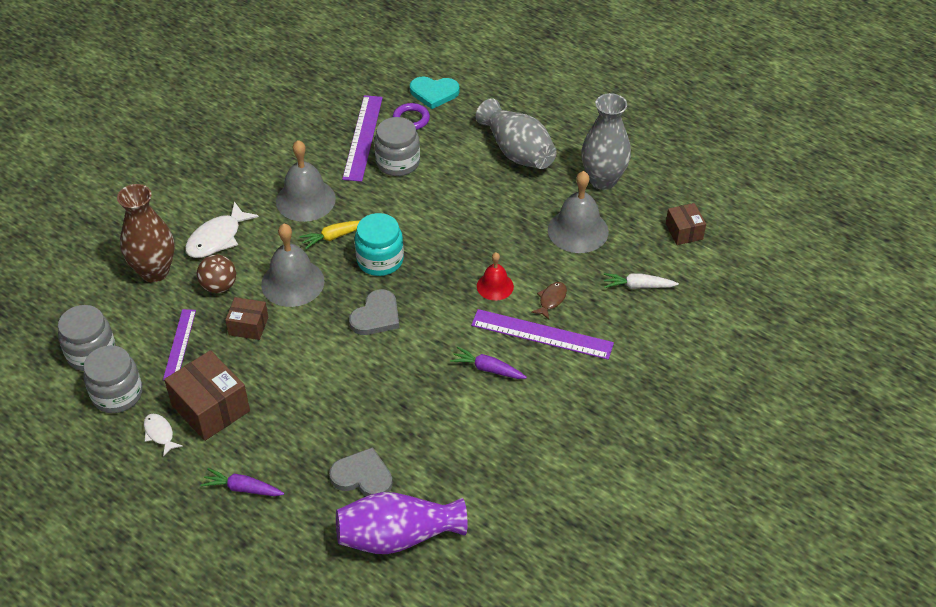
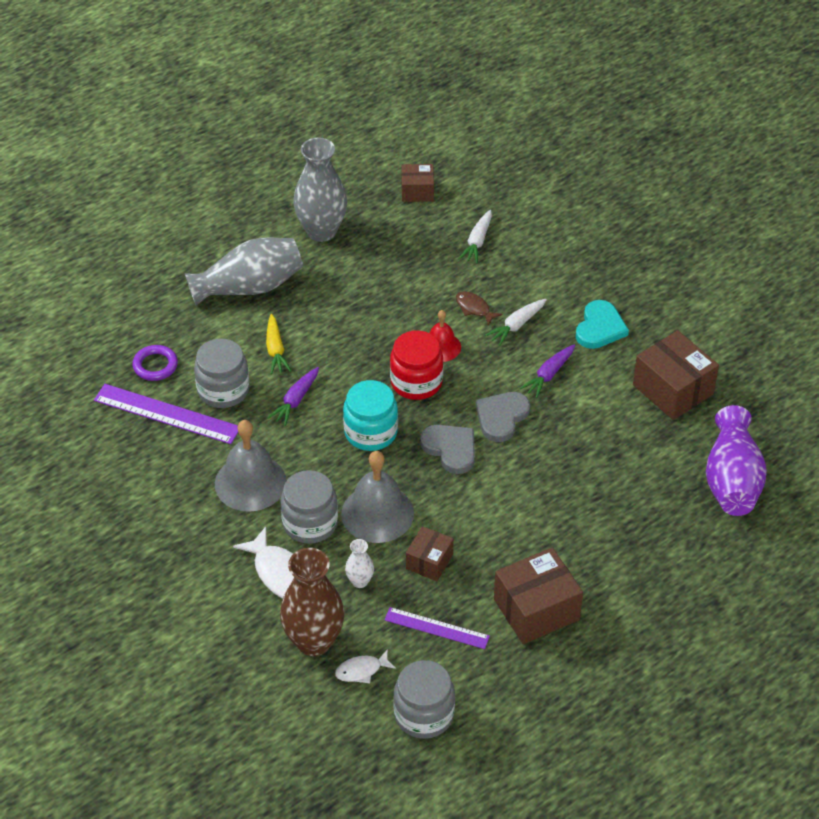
camera: 75 degrees left, 0 degrees up
grey jar [83,345,142,413] -> grey jar moved to [281,470,338,544]
white fish [144,414,183,457] -> white fish moved to [335,649,396,683]
brown ball [197,255,236,293] -> white vase [345,539,374,588]
purple carrot [201,468,284,496] -> purple carrot moved to [267,367,319,426]
yellow carrot [299,220,360,249] -> yellow carrot moved to [266,314,291,375]
grey heart [329,447,393,496] -> grey heart moved to [476,392,530,442]
turquoise heart [410,76,460,109] -> turquoise heart moved to [576,300,629,349]
purple ruler [471,309,614,360] -> white carrot [485,299,547,346]
grey bell [548,171,609,253] -> none
none -> red jar [390,330,443,400]
none -> brown box [633,330,719,420]

